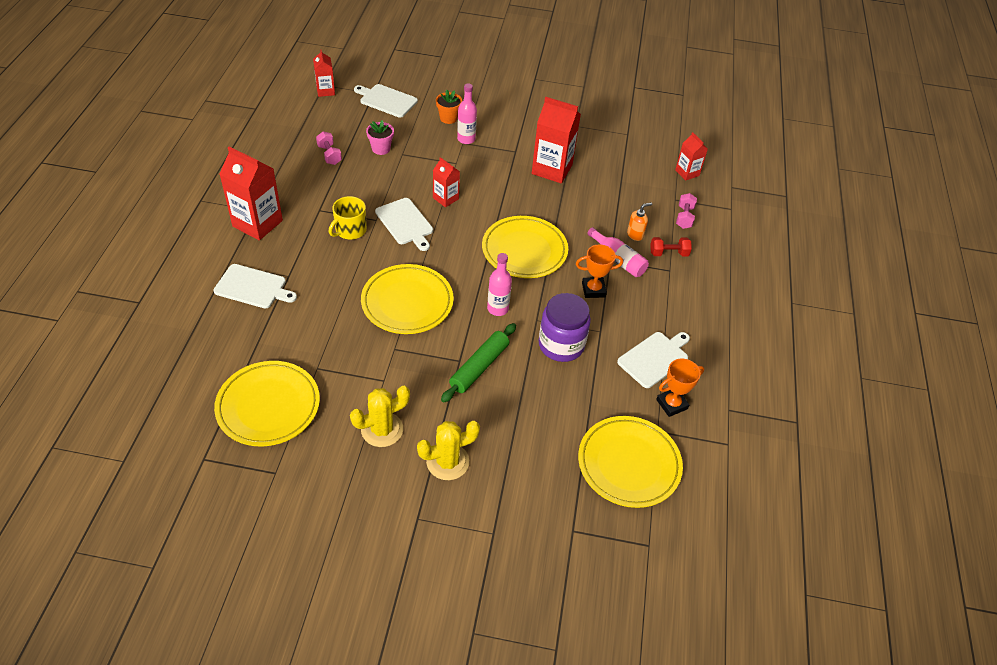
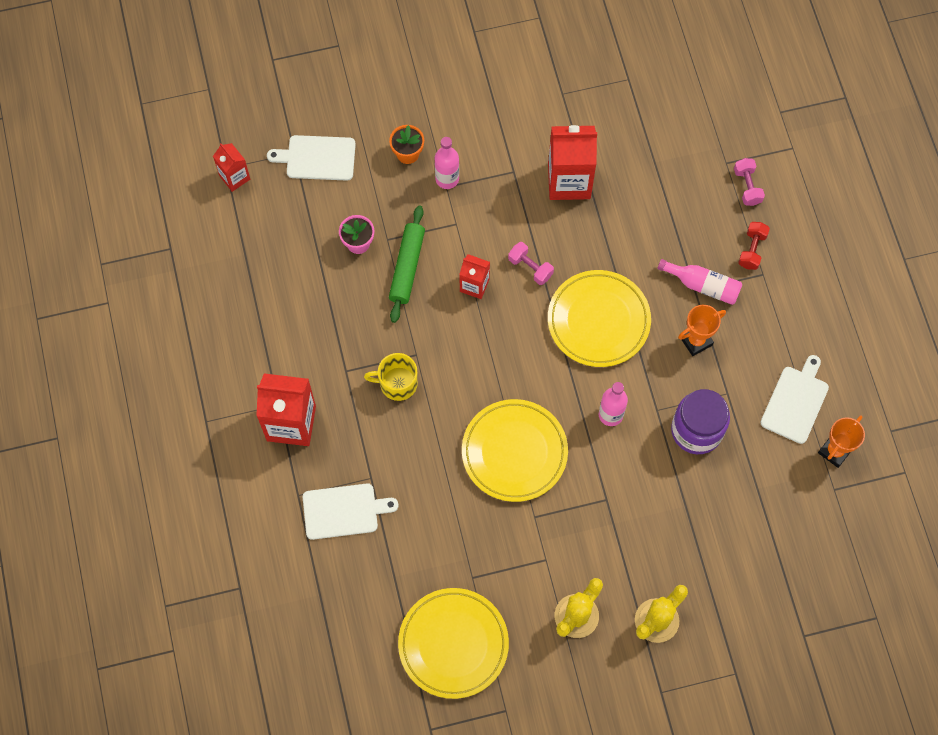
camera: 20 degrees left, 20 degrees up
pink dumbbell [316,131,342,165] -> pink dumbbell moved to [508,242,554,285]
yellow mug [329,196,367,239] -> yellow mug turned 75 degrees clockwise [364,353,418,401]
white cutting board [375,198,433,251] -> none
green rolling pin [441,323,516,403] -> green rolling pin moved to [389,206,425,323]
yellow plate [578,416,683,508] -> none
orange soap dispenser [627,202,652,241] -> none
red dumbbell [650,237,692,256] -> red dumbbell turned 45 degrees counterclockwise [738,222,770,270]
red carton [675,132,708,181] -> none

